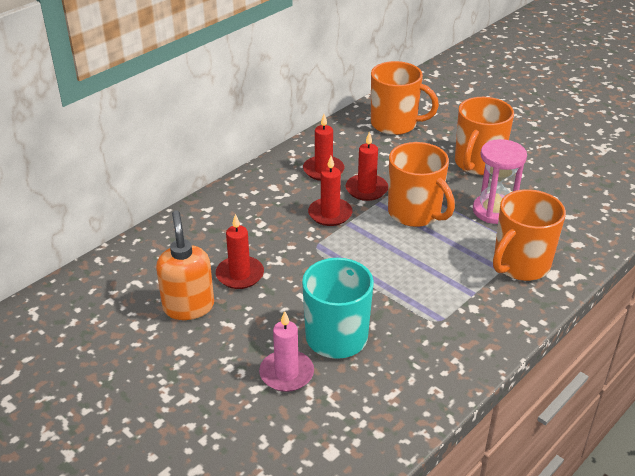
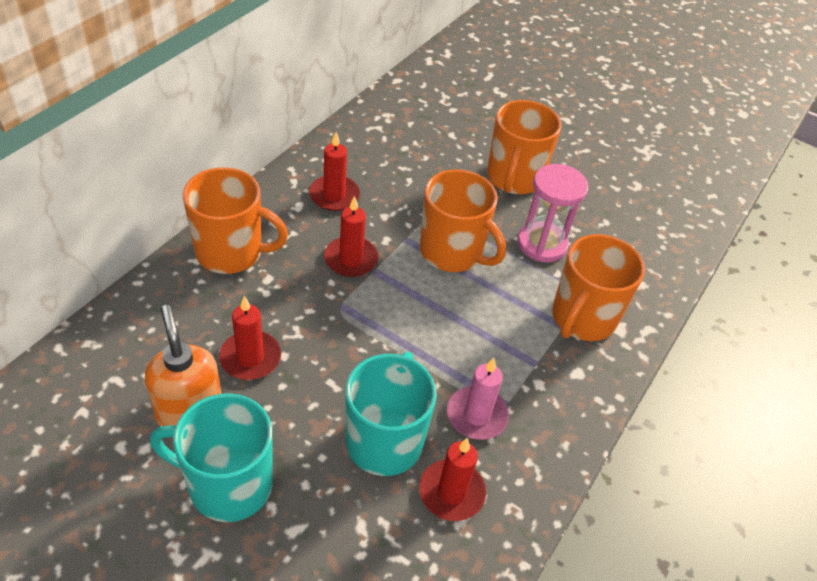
camera: 15 degrees left, 10 degrees up
pink candle [259,311,314,392] -> pink candle moved to [447,358,509,440]
red candle [346,131,388,201] -> red candle moved to [419,438,486,521]
orange mug [371,61,439,135] -> orange mug moved to [183,167,288,274]
none -> turquoise mug [150,393,273,522]

